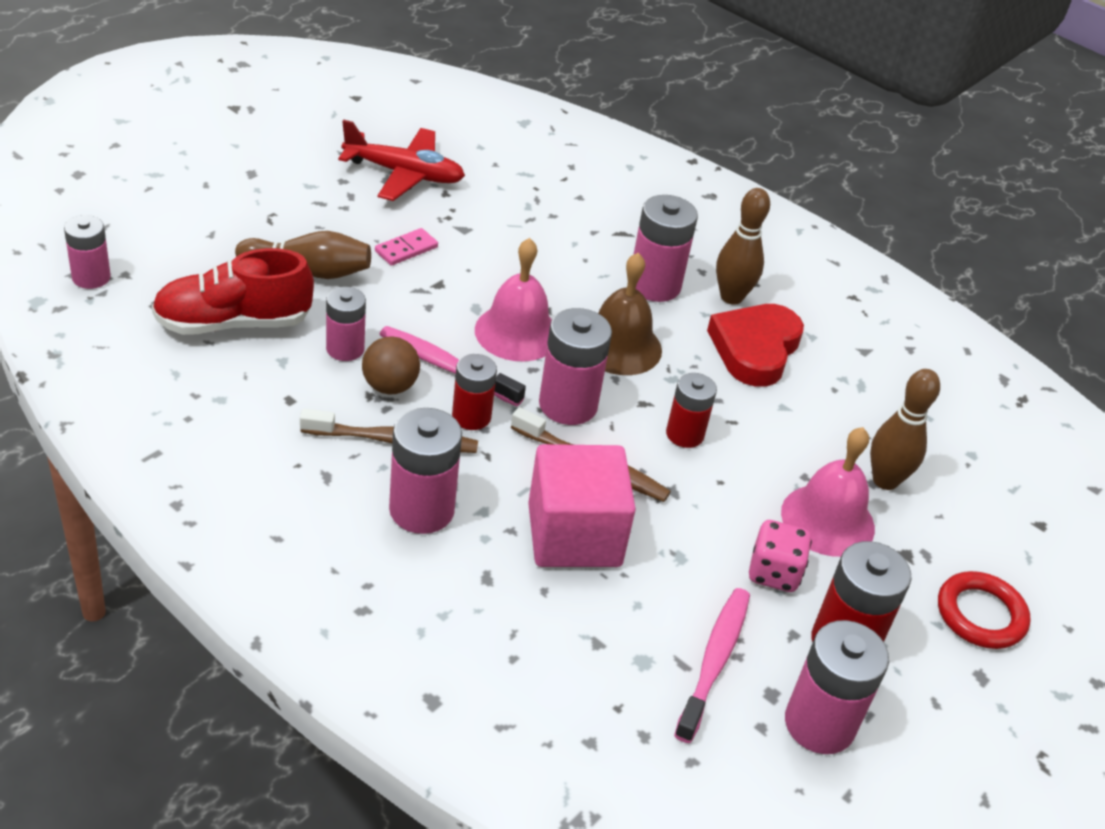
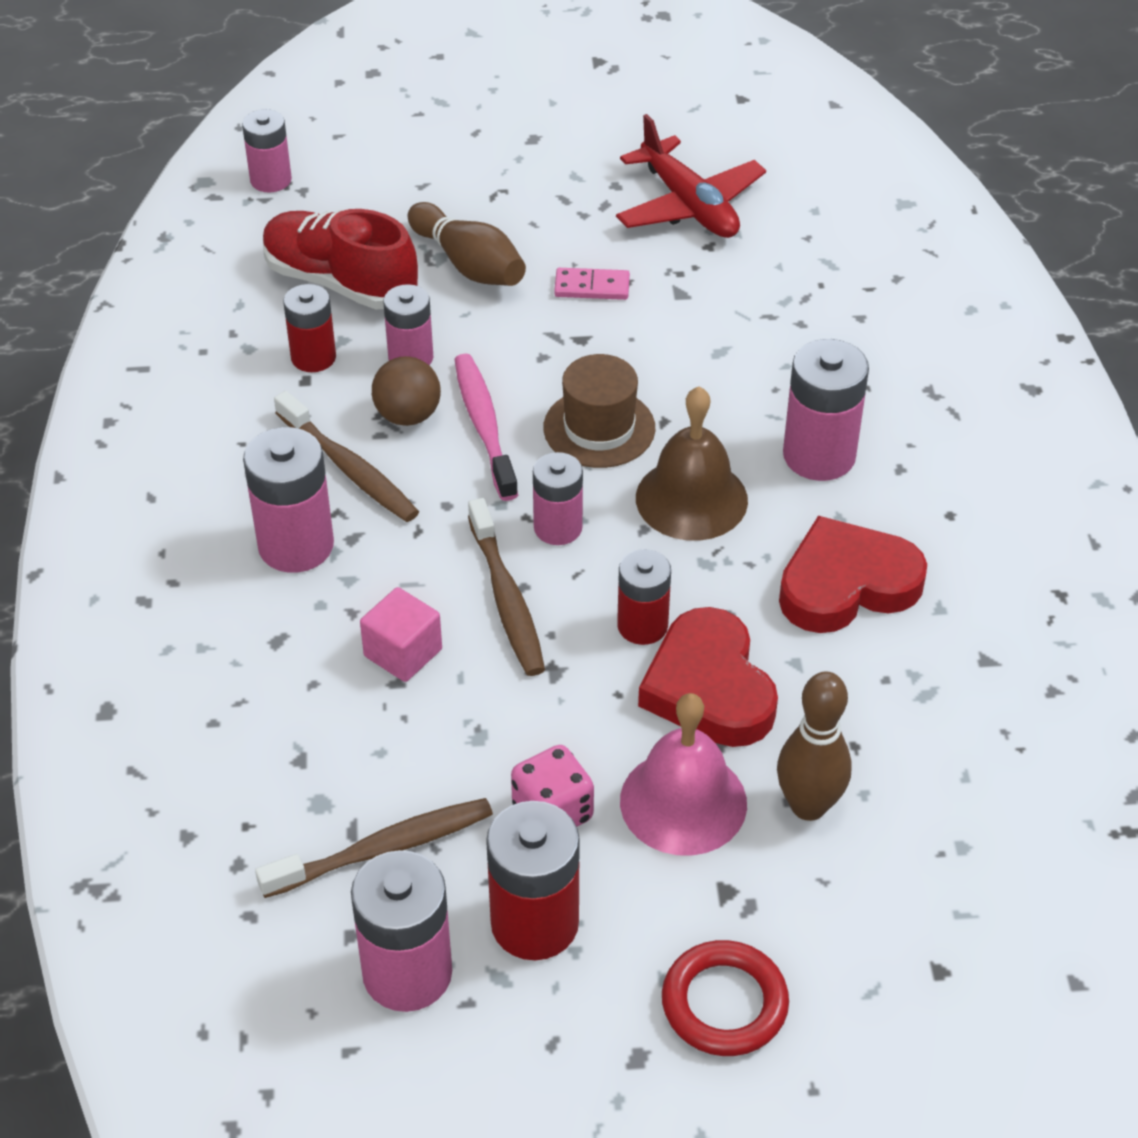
camera: 50 degrees right, 5 degrees up
red battery [452,354,497,430] -> red battery moved to [283,284,336,372]
pink bell [475,238,552,361] -> brown hat [543,354,655,468]
pink cube [528,444,636,567] -> pink cube [360,587,442,682], size x0.54
pink battery [539,308,612,425] -> pink battery [533,452,583,545], size x0.65
pink toothbrush [674,588,750,743] -> brown toothbrush [255,798,493,898]
brown bowling pin [716,188,770,305] -> none
none -> red heart [638,607,778,747]

